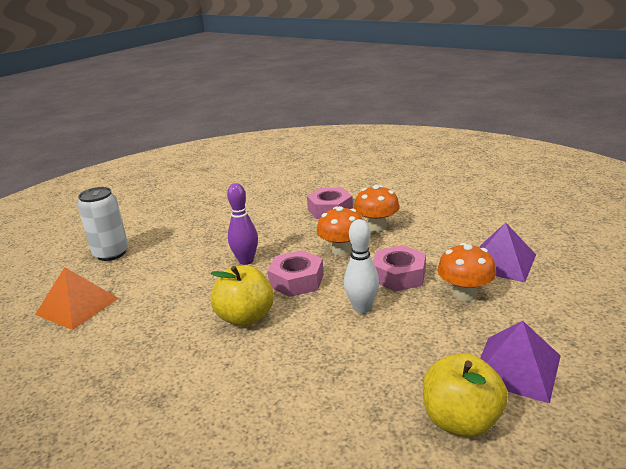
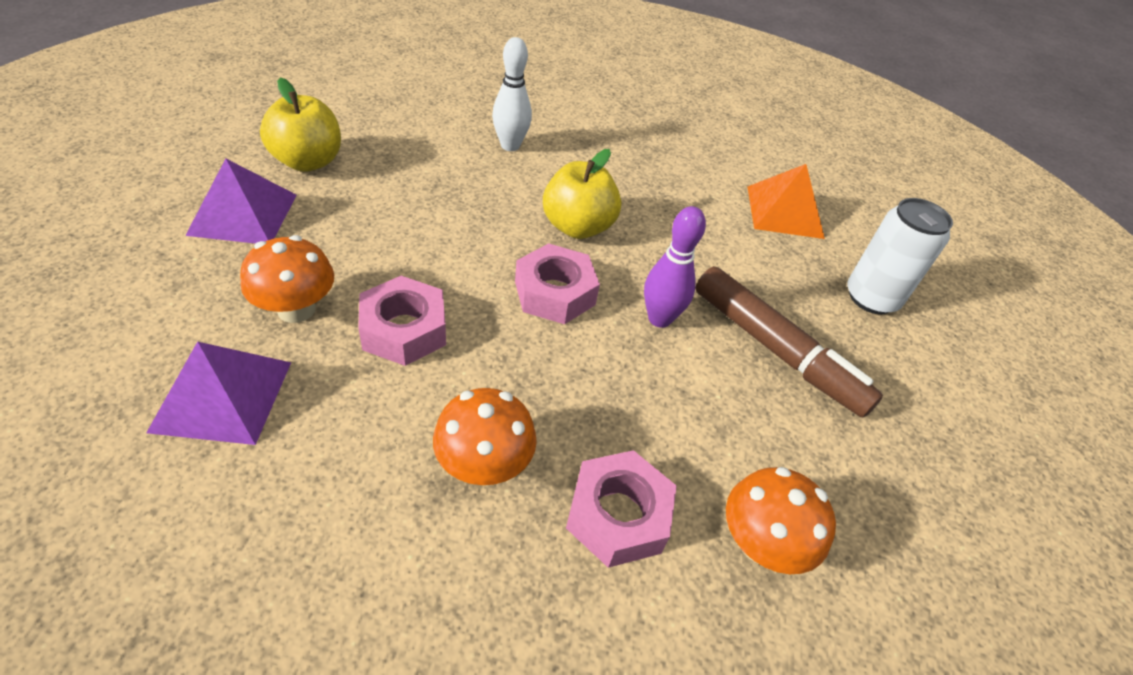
camera: 145 degrees right, 20 degrees up
orange mushroom [317,206,363,256] -> orange mushroom moved to [726,467,836,574]
white bowling pin [344,219,379,313] -> white bowling pin moved to [492,37,532,151]
none -> brown marker [695,266,883,418]

